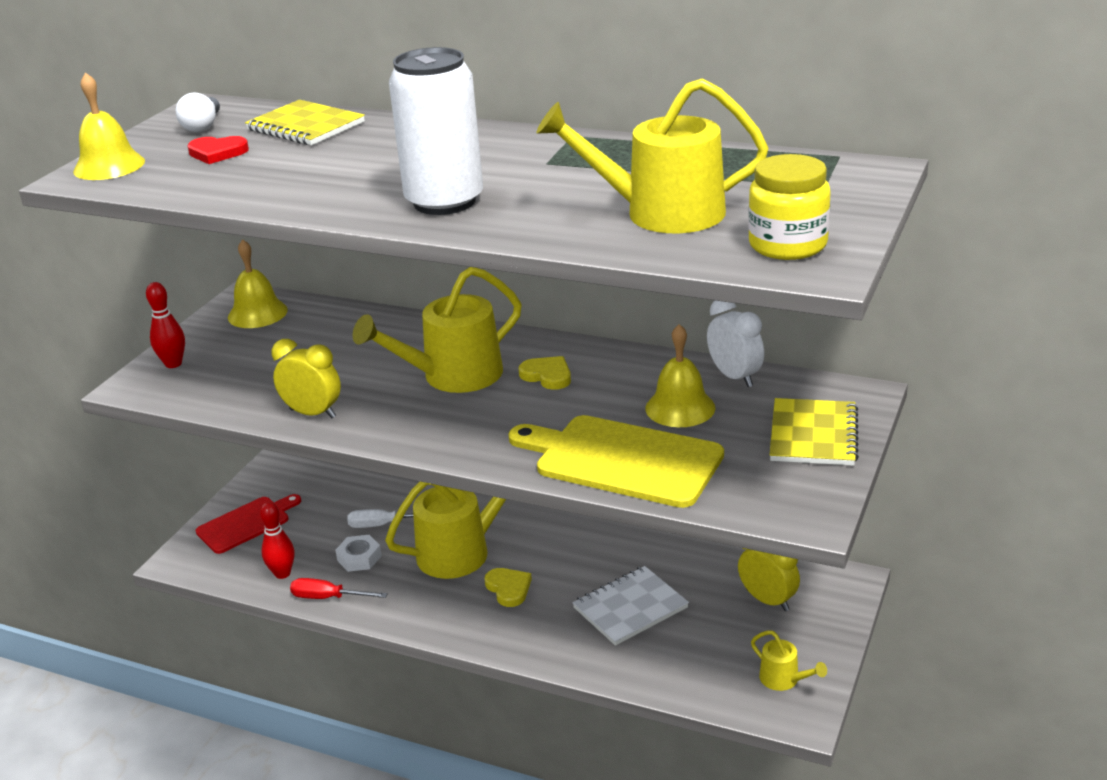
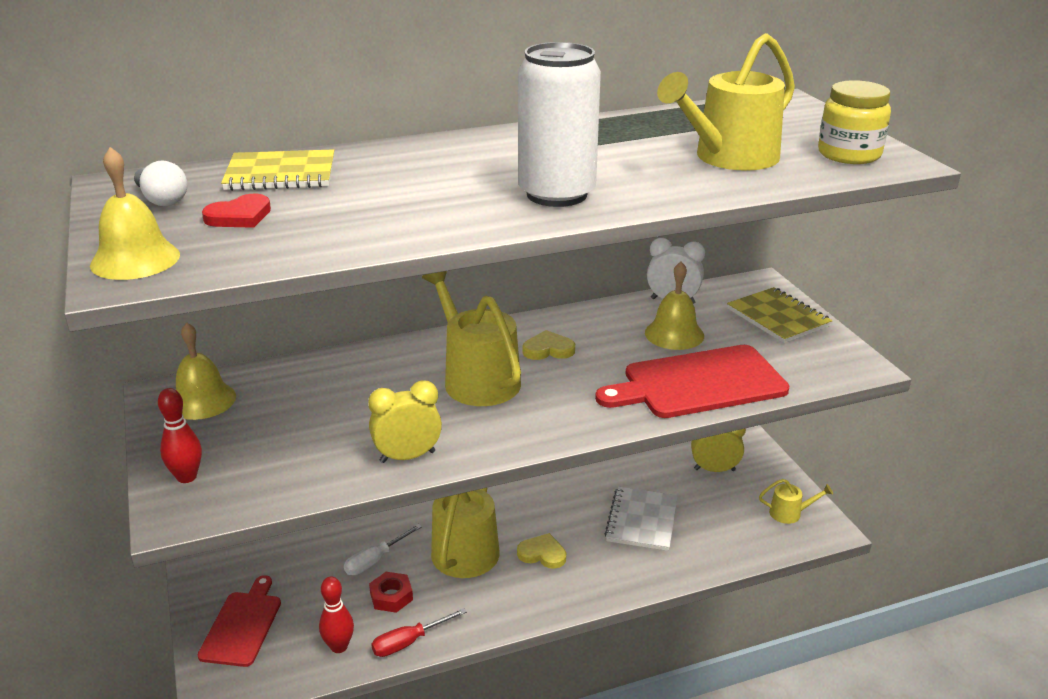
camera: 45 degrees left, 0 degrees up
white nut [335,535,382,572] -> red nut [369,572,413,613]
yellow watering can [353,267,522,393] -> yellow watering can turned 135 degrees clockwise [422,271,521,406]
yellow cutting board [508,415,724,508] -> red cutting board [595,345,789,418]

